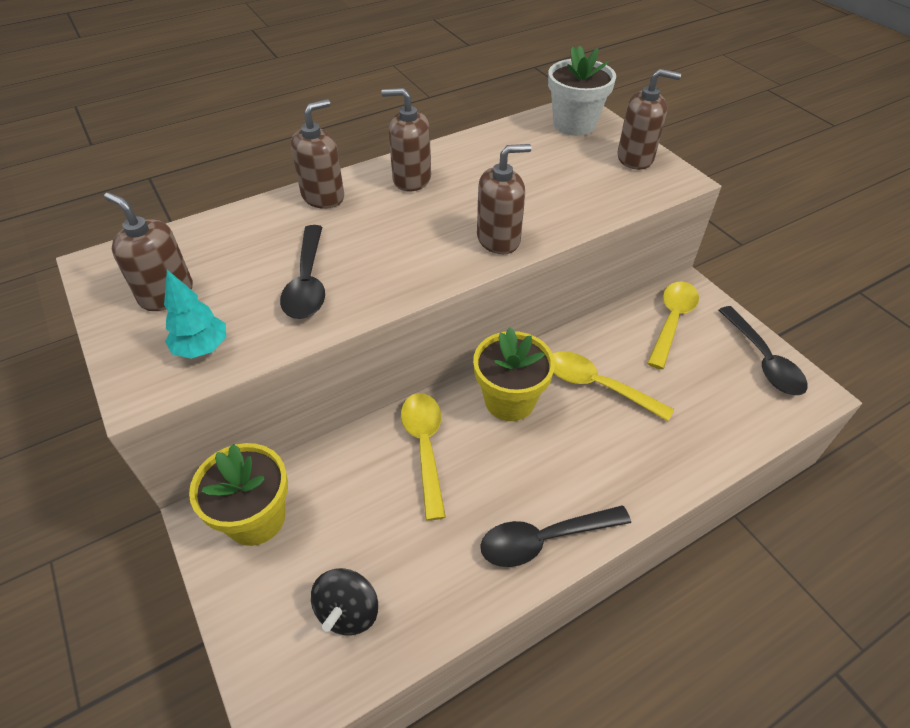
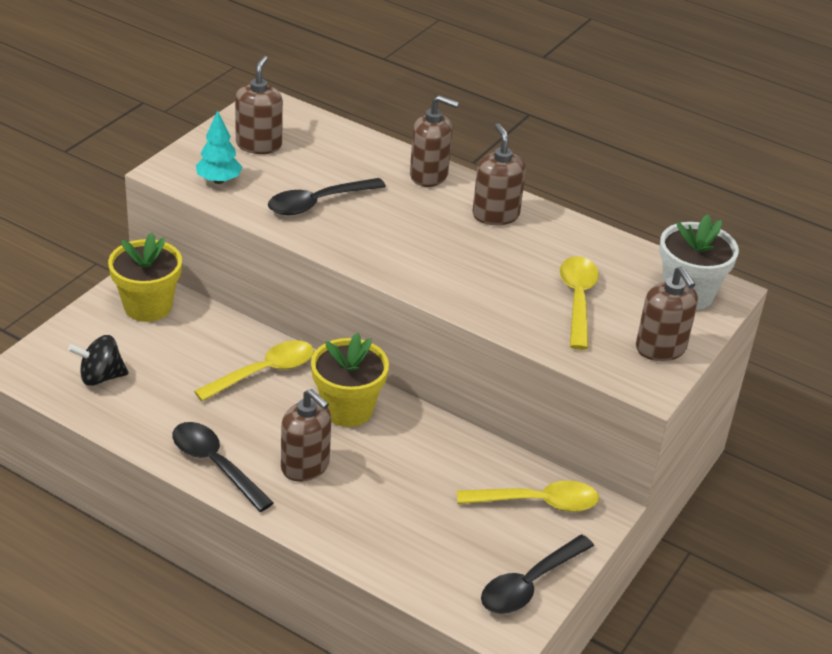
camera: 60 degrees right, 10 degrees down
brown soap dispenser [477,144,532,254] -> brown soap dispenser moved to [281,389,331,482]
yellow spoon [553,351,674,421] -> yellow spoon moved to [560,256,599,350]

